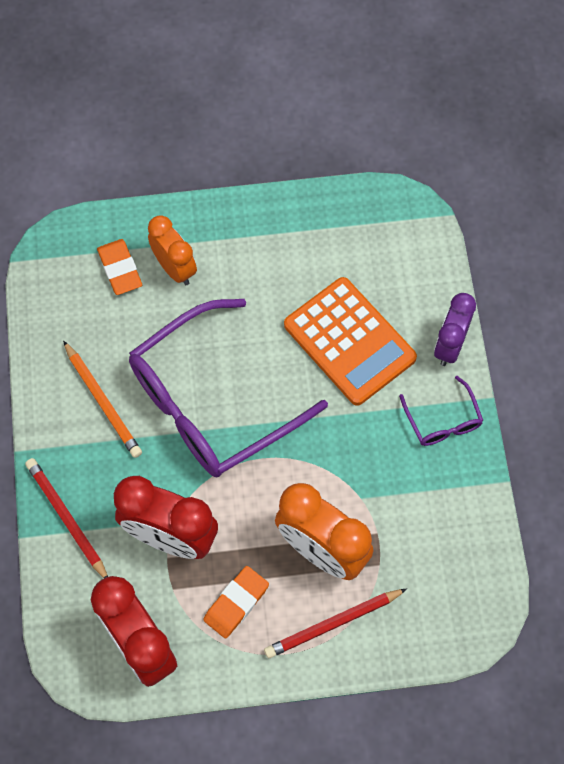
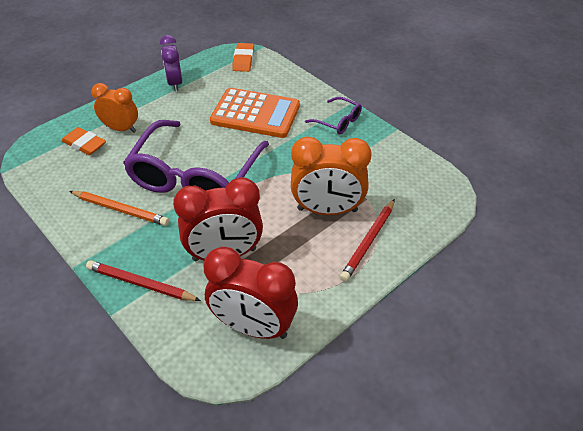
camera: 35 degrees left, 20 degrees down
orange eraser [203,566,269,638] -> orange eraser moved to [232,43,254,72]
purple clock [434,293,476,366] -> purple clock moved to [160,35,182,92]

